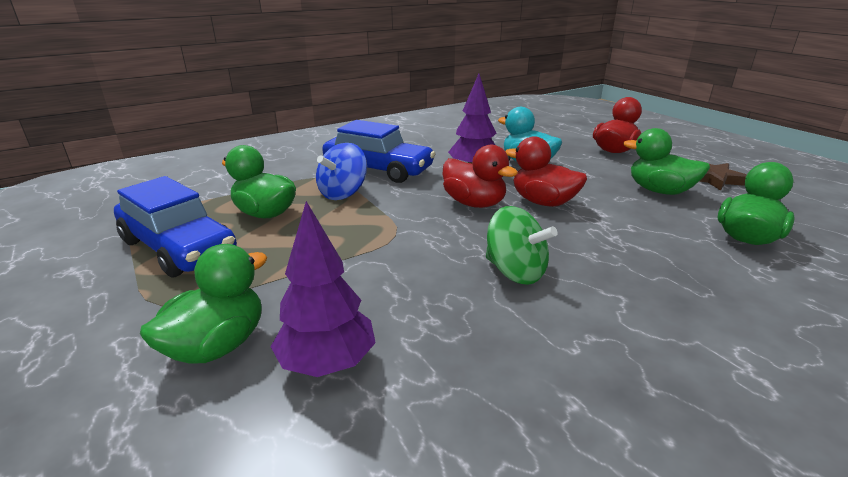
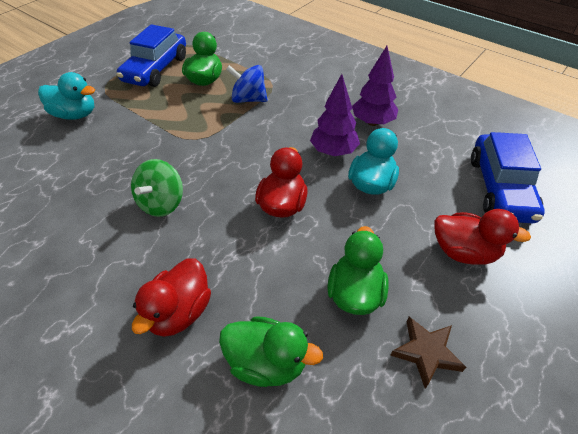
camera: 70 degrees right, 20 degrees up
green duck [140,244,268,364] -> turquoise duck [38,72,95,120]
purple tree [270,201,376,377] -> purple tree moved to [352,46,398,126]
blue car [322,120,435,183] -> blue car moved to [471,132,545,223]
red duck [443,145,518,208] -> red duck moved to [132,258,211,337]

